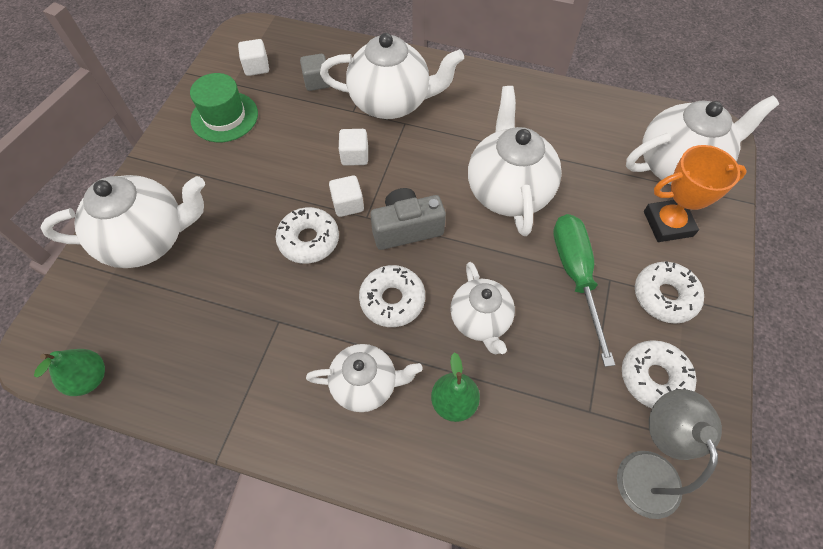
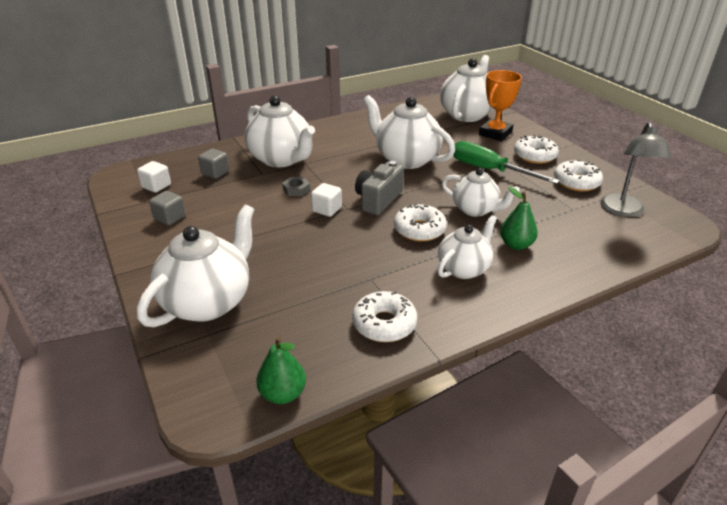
camera: 45 degrees left, 25 degrees down
green hat [190,73,258,142] -> grey cube [149,191,186,225]
white donut [276,207,339,264] -> white donut moved to [352,291,417,342]
white teapot [320,33,464,119] -> white teapot turned 90 degrees clockwise [245,96,315,167]
white cube [339,129,368,166] -> grey nut [282,177,310,196]
grey lamp [617,389,722,519] -> grey lamp turned 120 degrees counterclockwise [600,122,671,217]

